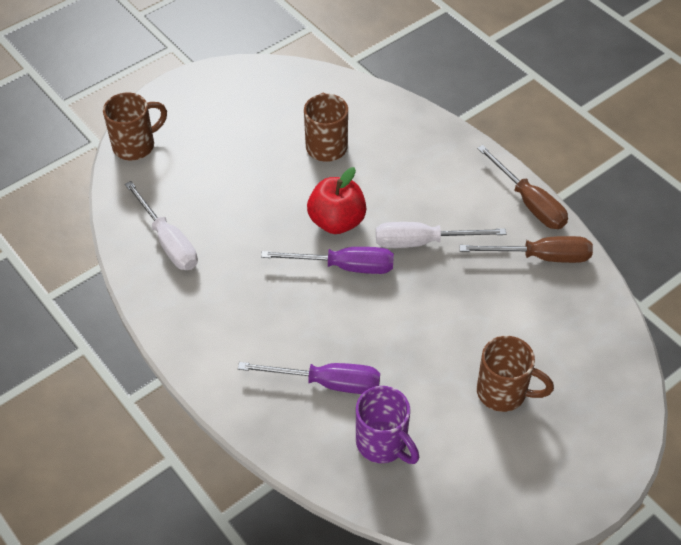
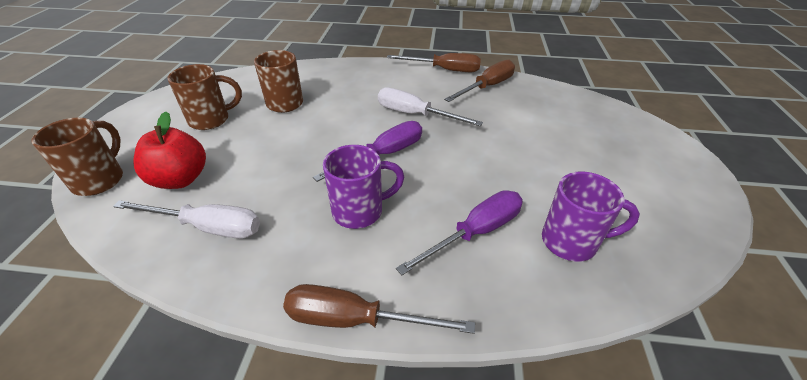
camera: 45 degrees left, 10 degrees down
red apple [307,167,366,234] -> red apple moved to [133,111,206,189]
white screwdriver [376,222,506,248] -> white screwdriver turned 75 degrees clockwise [378,87,483,126]
brown mug [477,336,554,412] -> brown mug moved to [167,64,242,130]
none -> brown screwdriver [283,284,475,334]
none -> purple mug [323,145,404,229]

